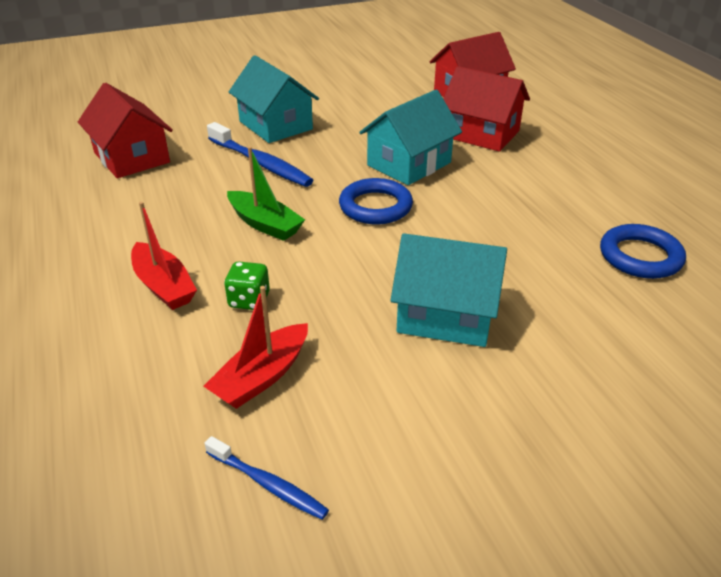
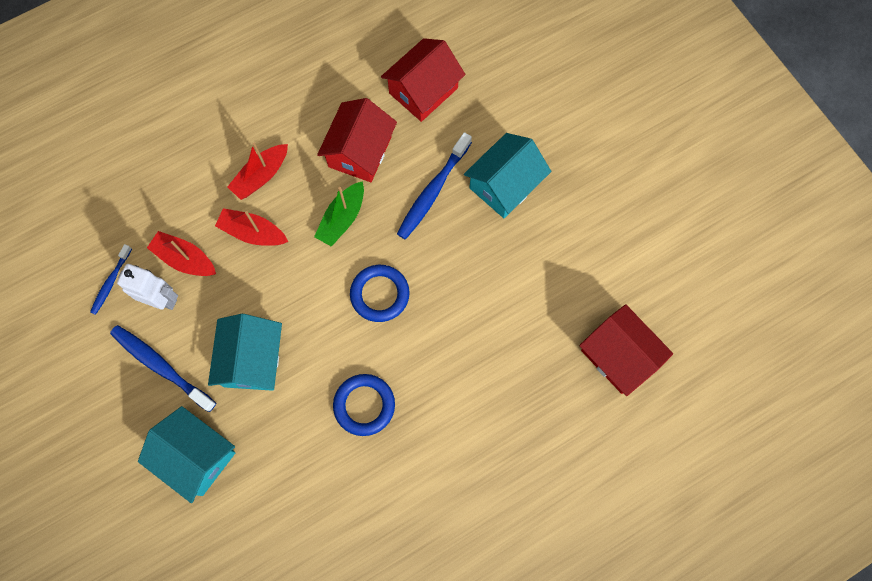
camera: 80 degrees right, 35 degrees up
green dice [224,262,270,310] -> red boat [215,208,288,246]
turquoise house [359,90,462,185] -> turquoise house moved to [138,406,236,503]
red house [443,66,530,152] -> red house moved to [317,98,397,182]
blue ring [600,224,686,279] -> blue ring moved to [333,374,395,436]
none -> blue toothbrush [110,325,216,412]
none -> white robot [117,264,178,310]

